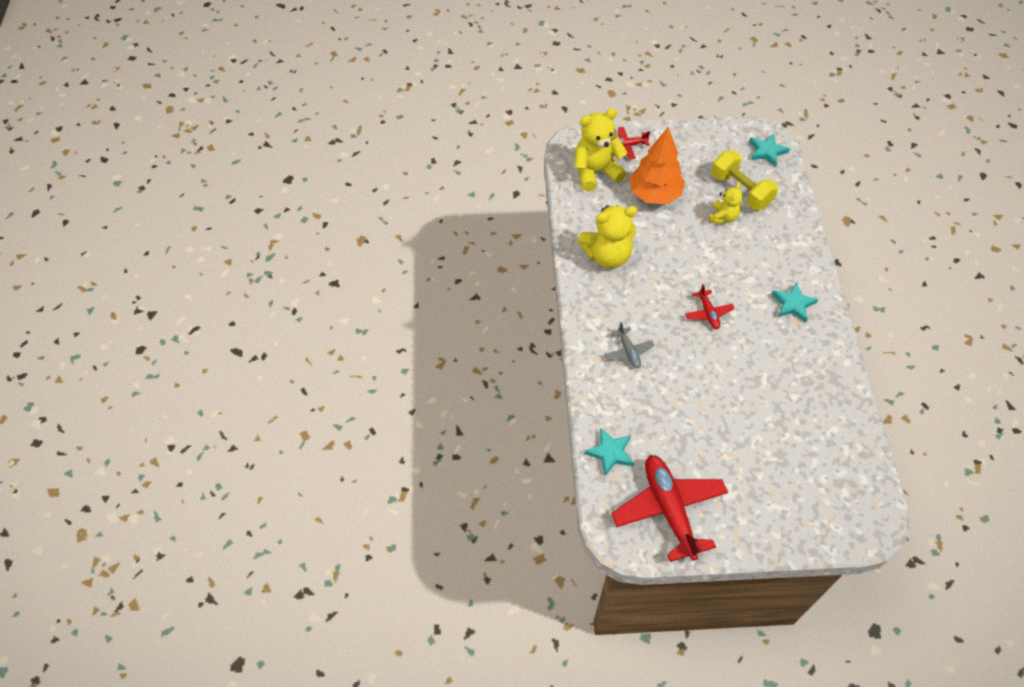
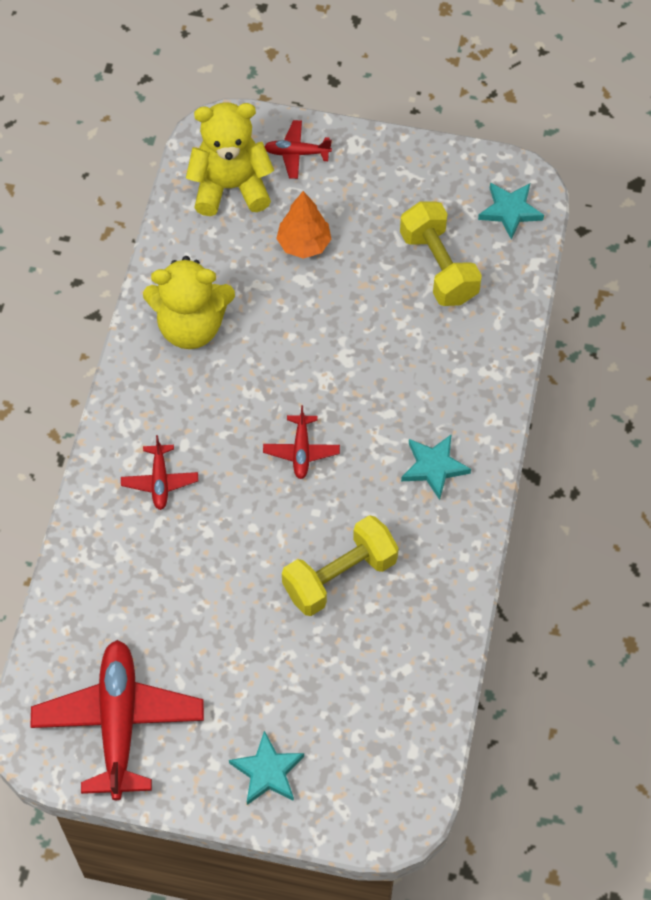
camera: 15 degrees right, 5 degrees up
turquoise star [585,428,634,476] -> turquoise star moved to [229,731,304,805]
grey plane [604,322,655,368] -> red plane [121,435,198,510]
orange tree [629,127,685,204] -> orange tree [276,191,331,259], size x0.63
yellow teddy bear [709,182,743,224] -> none
none -> yellow dumbbell [282,515,399,616]

